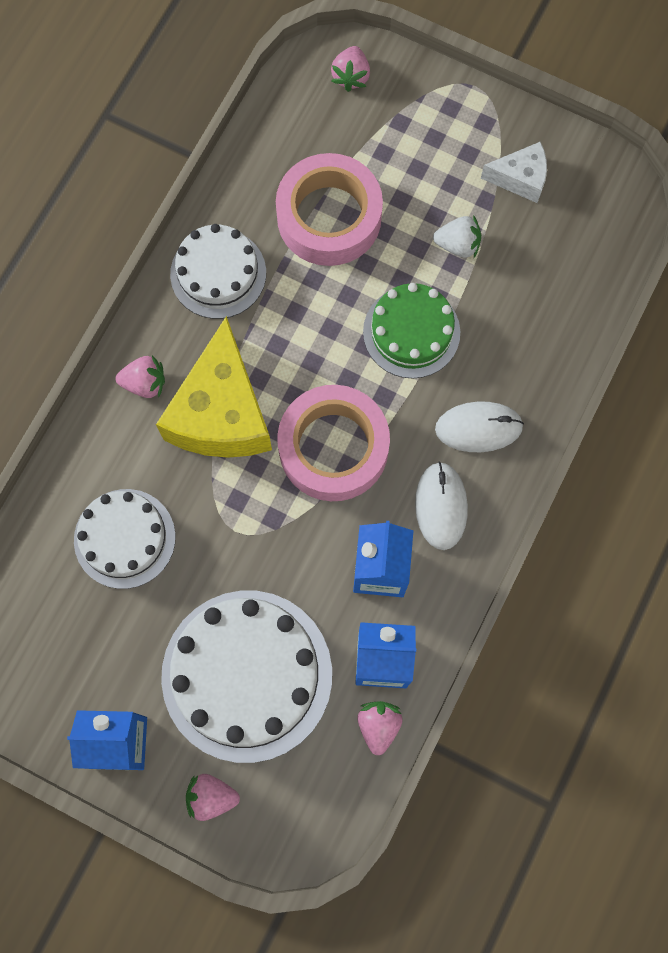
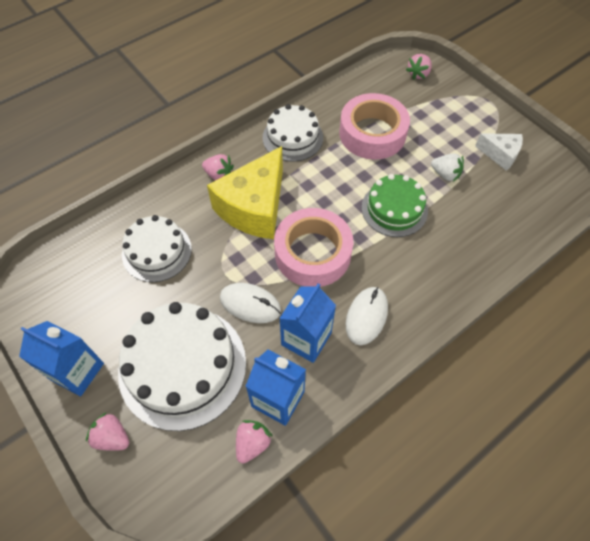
camera: 25 degrees right, 15 degrees down
white mouse [435,402,524,452] -> white mouse moved to [220,283,281,323]

